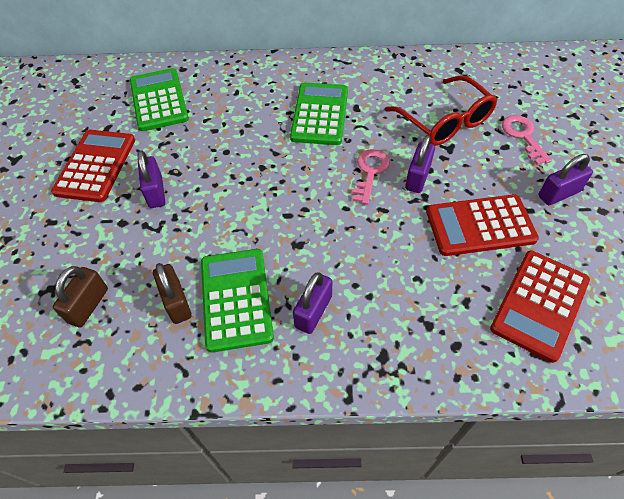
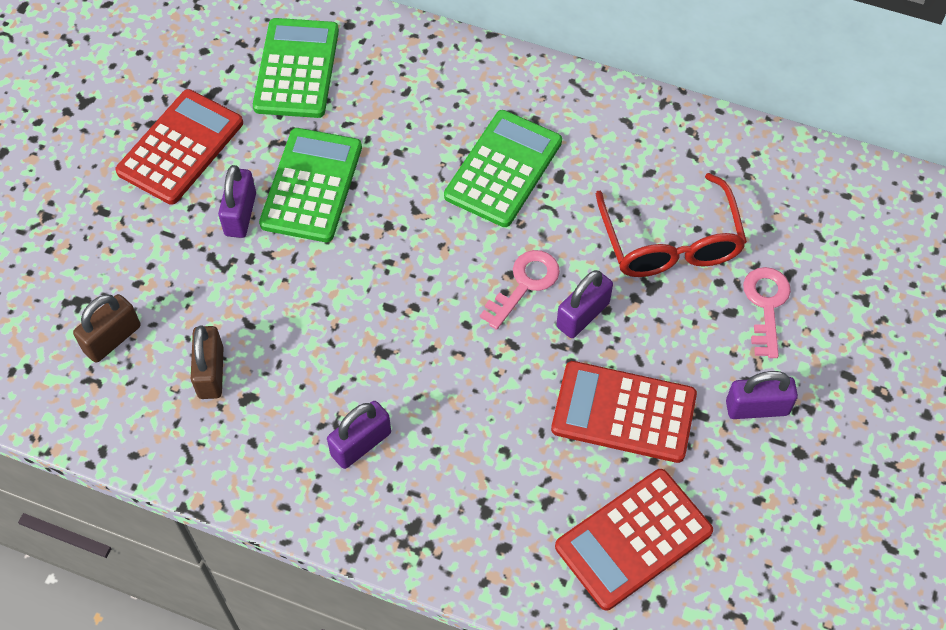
camera: 20 degrees right, 5 degrees up
green calculator [201,249,274,353] -> green calculator moved to [259,128,362,242]

